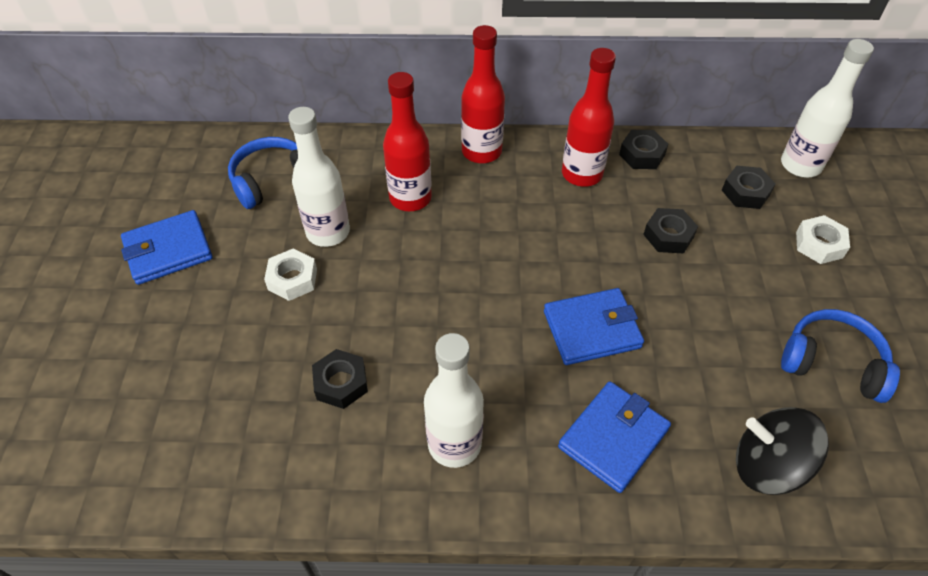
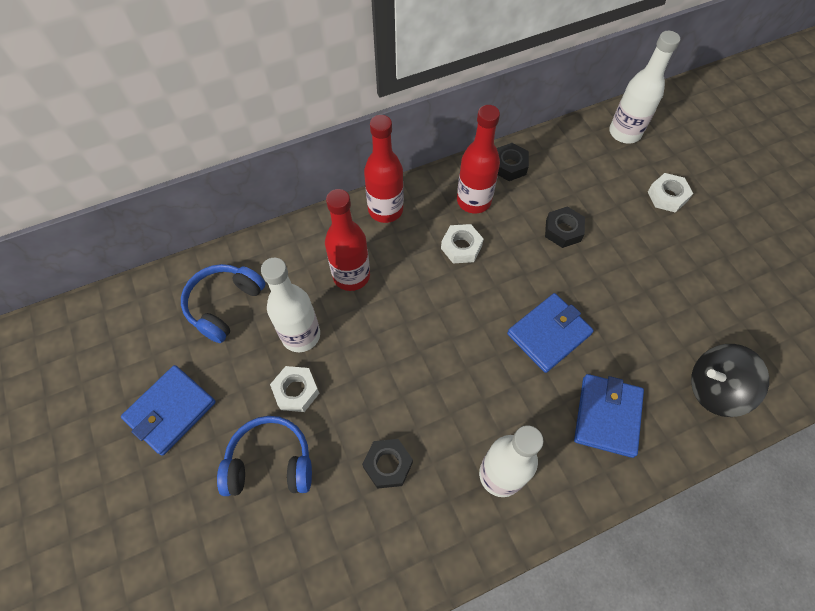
camera: 25 degrees left, 10 degrees up
black nut [722,166,776,209] -> none
blue headphones [781,309,900,403] -> blue headphones moved to [217,416,312,496]
none -> white nut [441,224,484,263]

